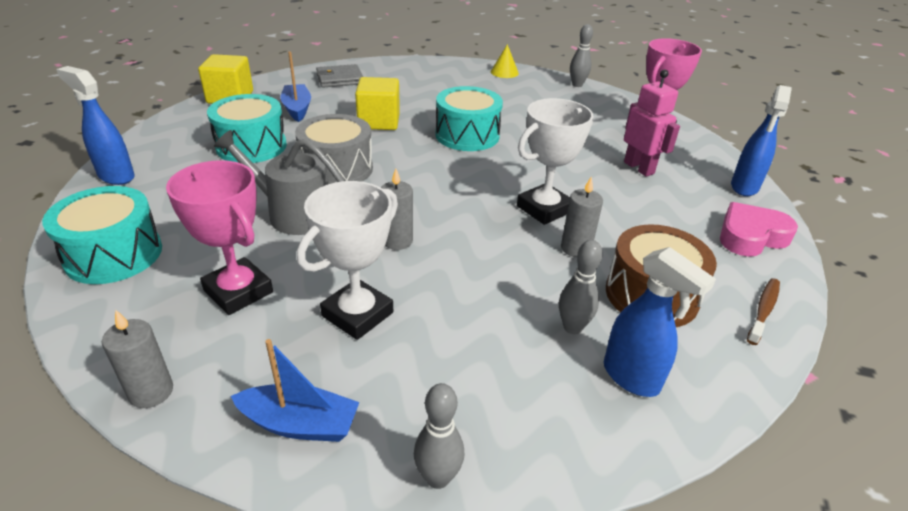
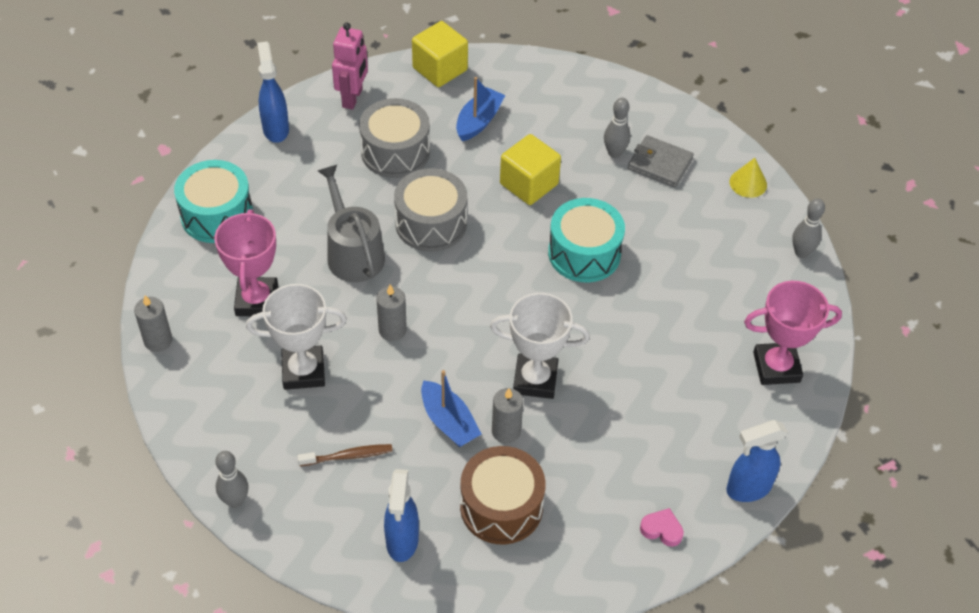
camera: 45 degrees right, 15 degrees up
turquoise drum [207,94,287,163] -> grey drum [359,98,430,178]
blue boat [231,339,359,442] -> blue boat moved to [421,370,481,447]
grey wallet [316,64,363,88] -> grey wallet moved to [628,135,694,188]
grey bowling pin [559,240,603,334] -> grey bowling pin moved to [604,98,630,158]
pink robot [624,69,680,177] -> pink robot moved to [332,22,368,110]
pink heart [720,202,798,257] -> pink heart [640,508,684,547], size x0.54
brown toothbrush [747,278,780,345] -> brown toothbrush moved to [297,444,393,466]

